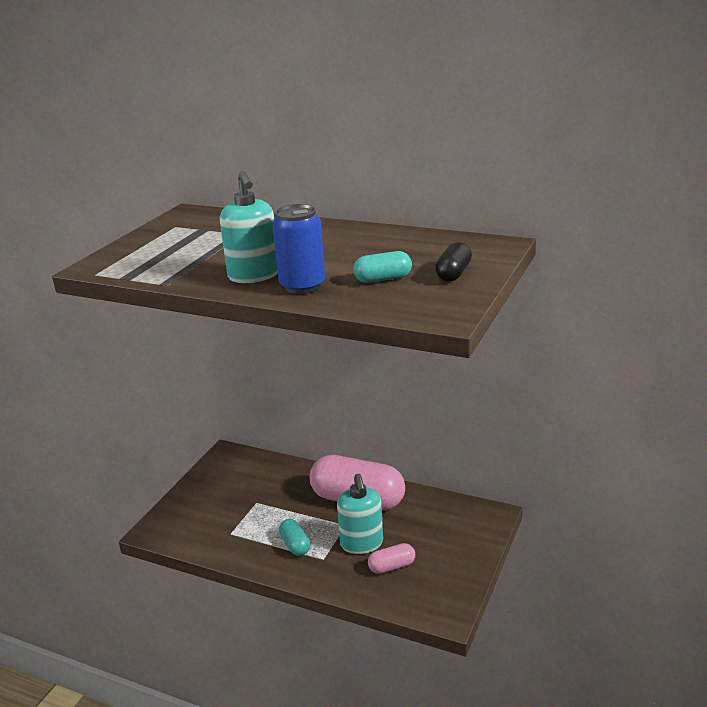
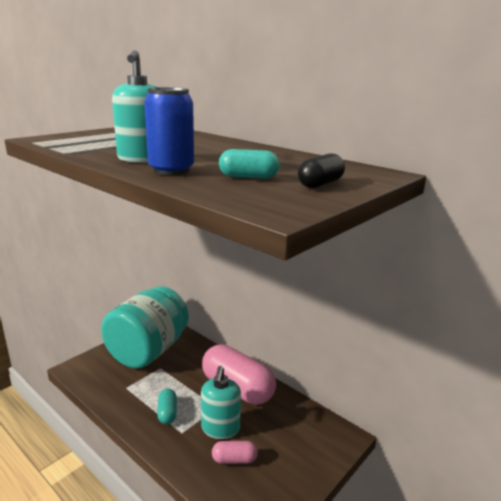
camera: 15 degrees right, 5 degrees down
none -> turquoise jar [101,286,189,369]

